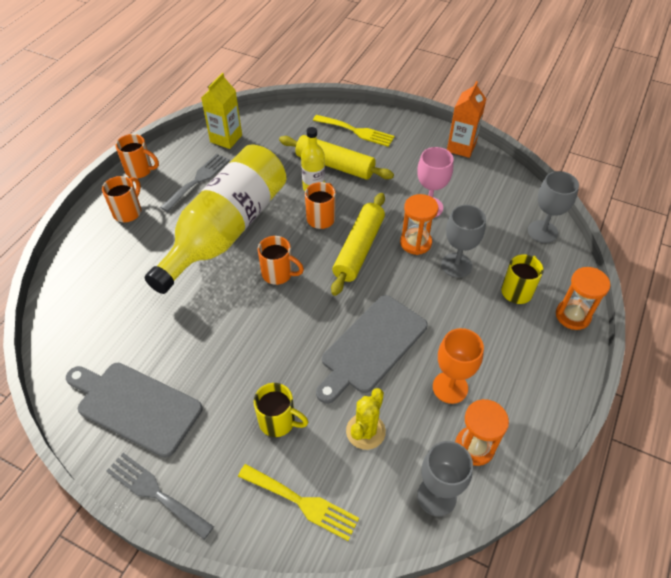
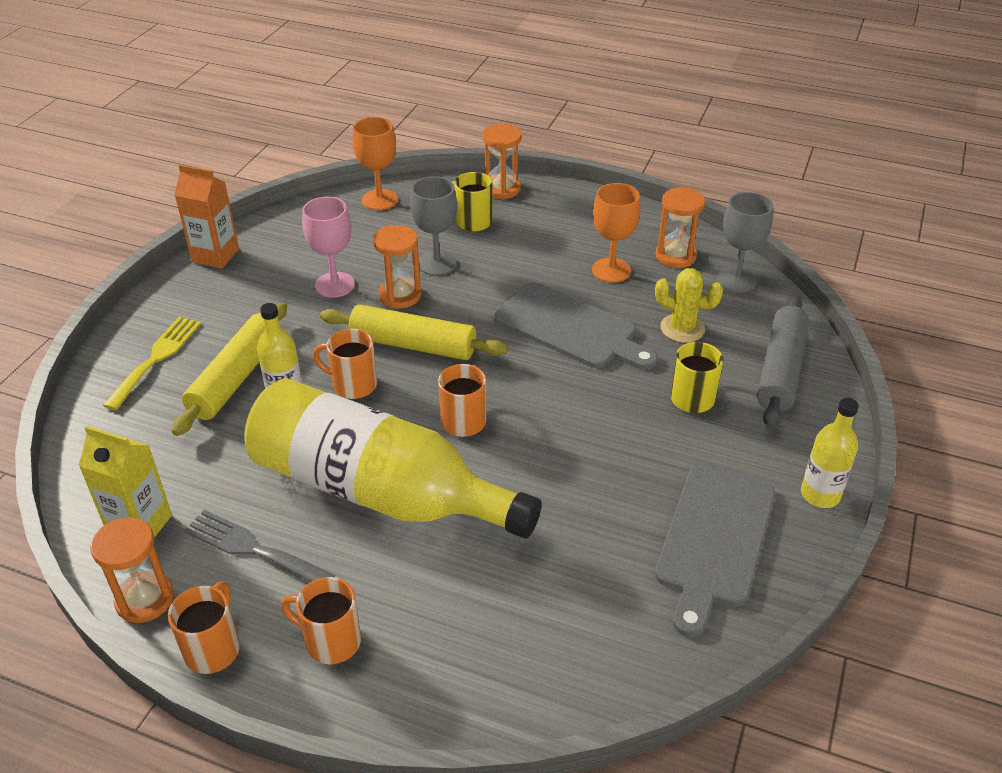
camera: 95 degrees left, 10 degrees down
grey fork [106,453,214,539] -> yellow bottle [801,398,859,508]
yellow fork [238,464,359,541] -> grey rolling pin [757,295,809,428]
grey goblet [528,171,579,243] -> orange goblet [353,117,398,210]
none -> orange hourglass [90,517,174,623]

